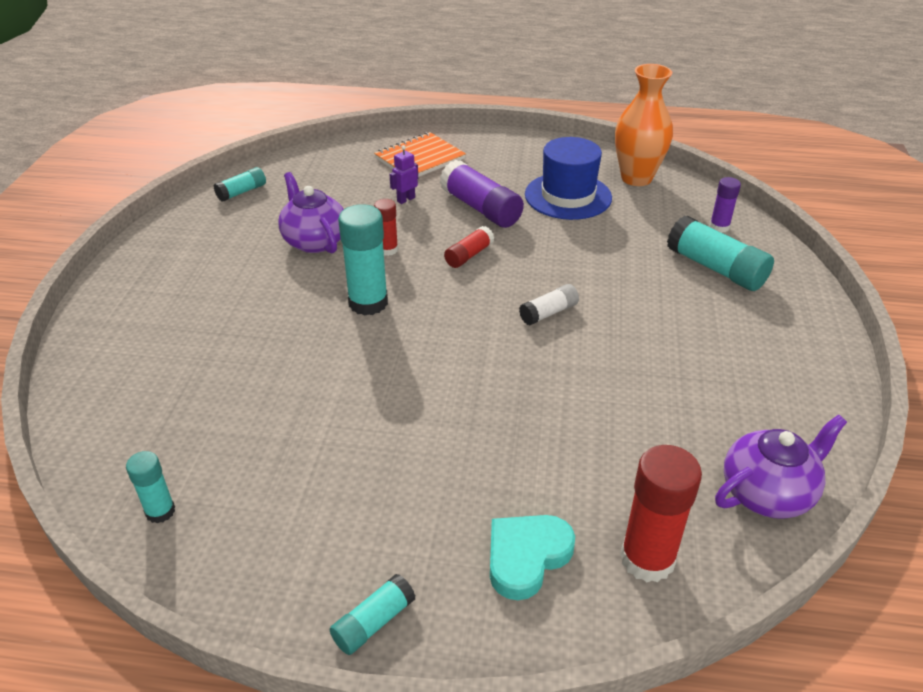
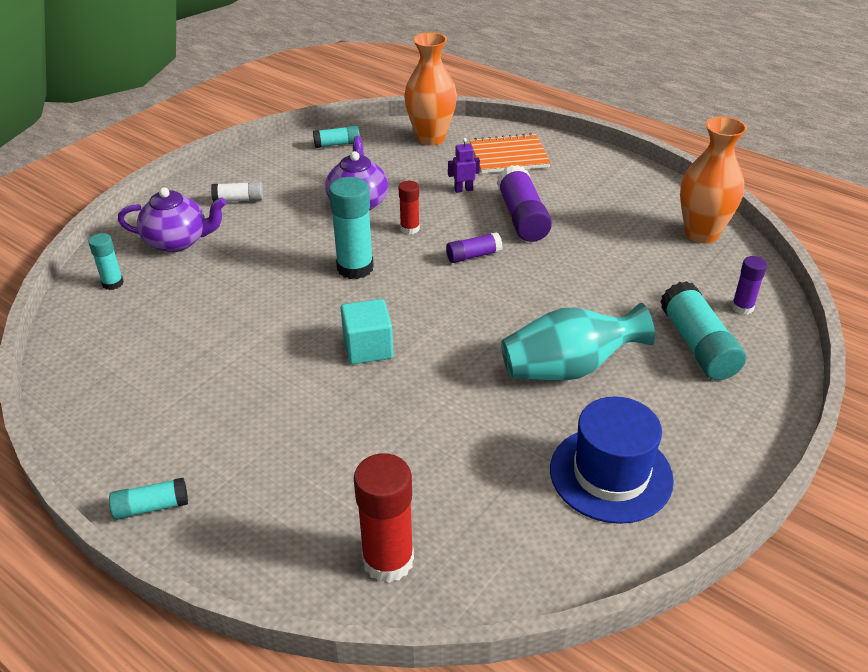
camera: 30 degrees right, 0 degrees up
turquoise glue stick [126,451,175,523] -> turquoise glue stick moved to [88,233,124,290]
red glue stick [444,226,494,268] -> purple glue stick [446,232,503,263]
turquoise heart [490,515,575,600] -> none
white glue stick [519,284,579,325] -> white glue stick moved to [211,181,263,202]
blue hat [525,137,612,220] -> blue hat moved to [550,396,674,524]
purple teapot [715,415,847,519] -> purple teapot moved to [118,187,226,252]
none -> turquoise cube [341,299,393,364]
none -> orange vase [404,32,457,146]
none -> turquoise vase [501,303,655,381]

